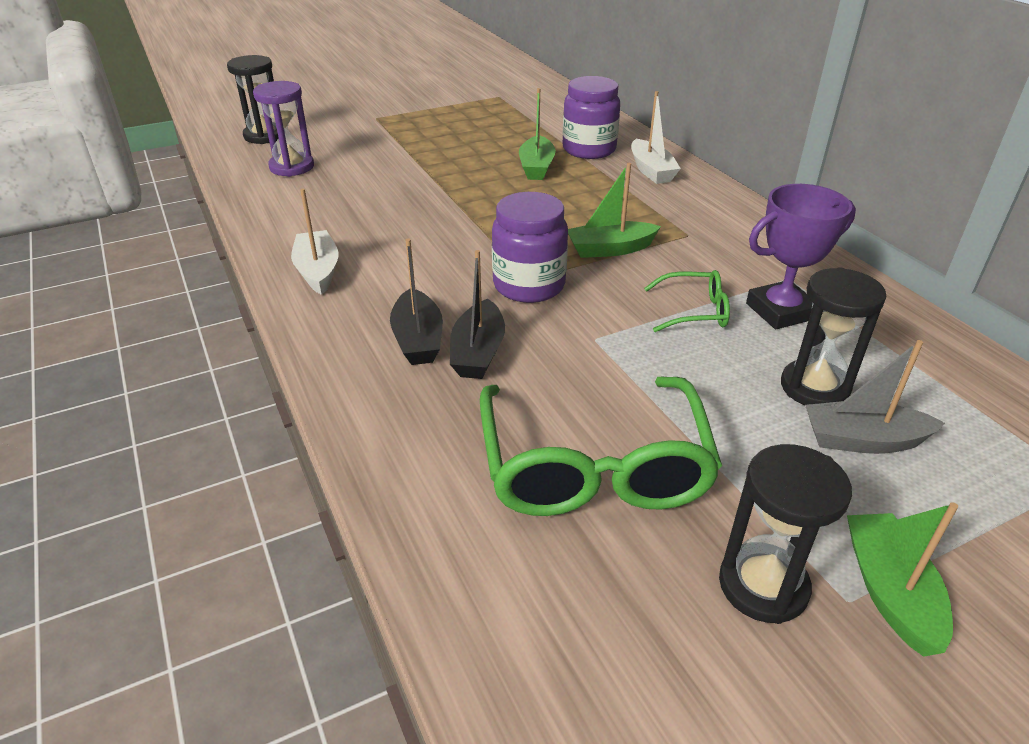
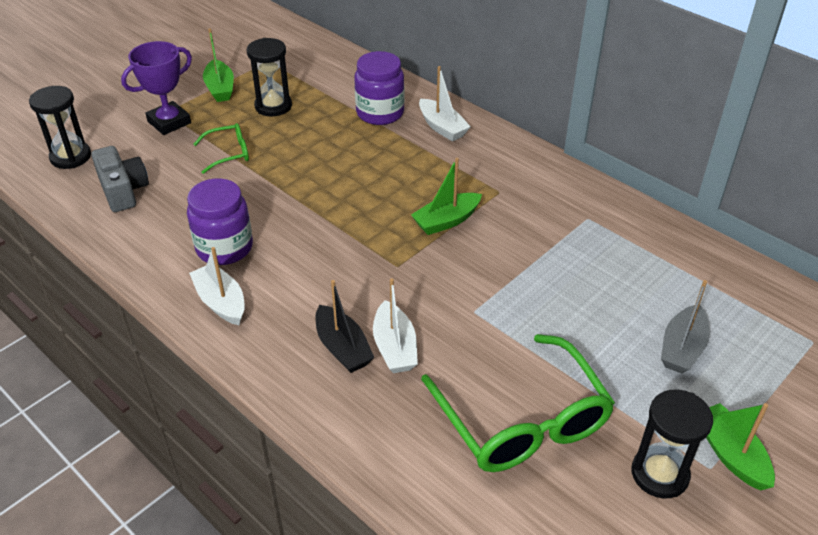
camera: 20 degrees left, 5 degrees up
purple hourglass [253,81,314,177] -> grey camera [91,146,149,212]
black boat [450,250,505,379] -> white boat [373,278,418,373]
purple jar [492,192,568,303] -> purple jar moved to [187,178,253,265]
green boat [519,88,556,180] -> green boat moved to [203,28,234,102]
green glasses [644,270,730,332] -> green glasses moved to [193,123,249,174]
purple trophy [746,184,856,329] -> purple trophy moved to [121,41,192,135]
black hourglass [781,267,886,405] -> black hourglass moved to [247,38,292,117]
grey boat [805,340,945,454] -> grey boat turned 45 degrees counterclockwise [661,280,710,373]

